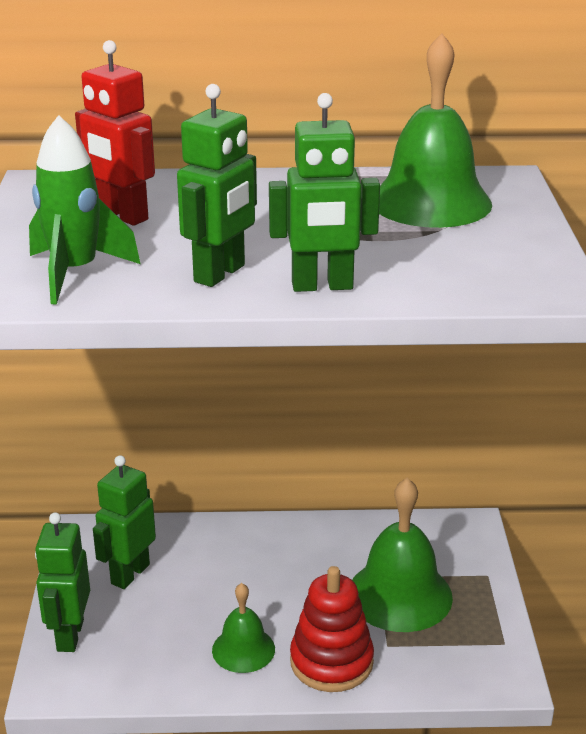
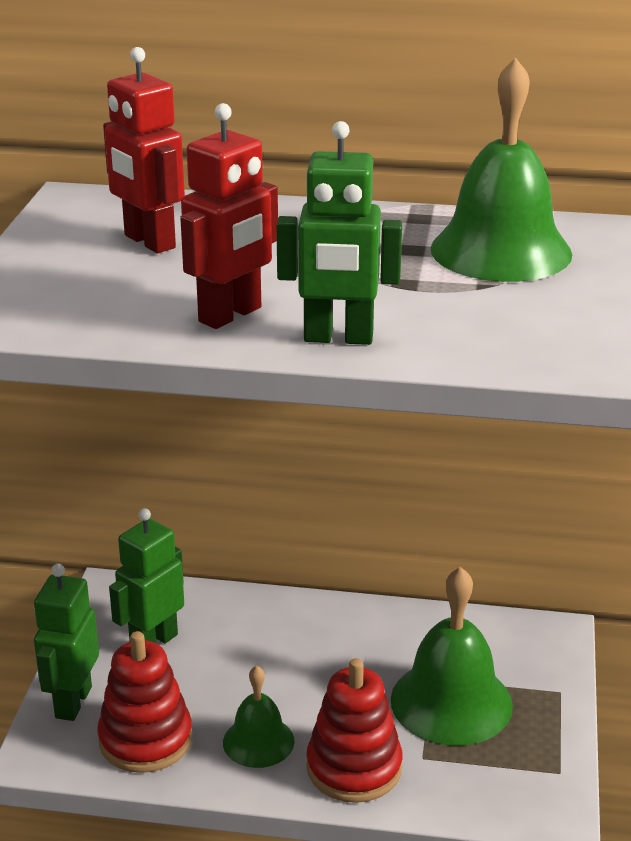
camera: 10 degrees right, 0 degrees up
green rocket [29,115,141,305] -> none
green robot [177,84,257,287] -> red robot [180,103,278,329]
none -> red stacking toy [97,631,192,773]

